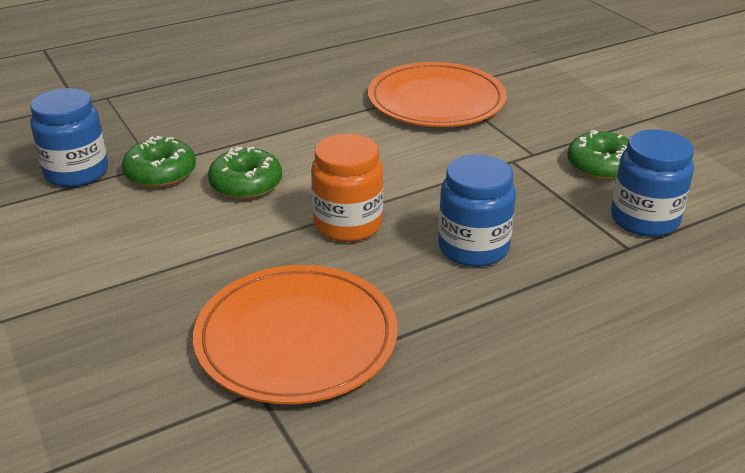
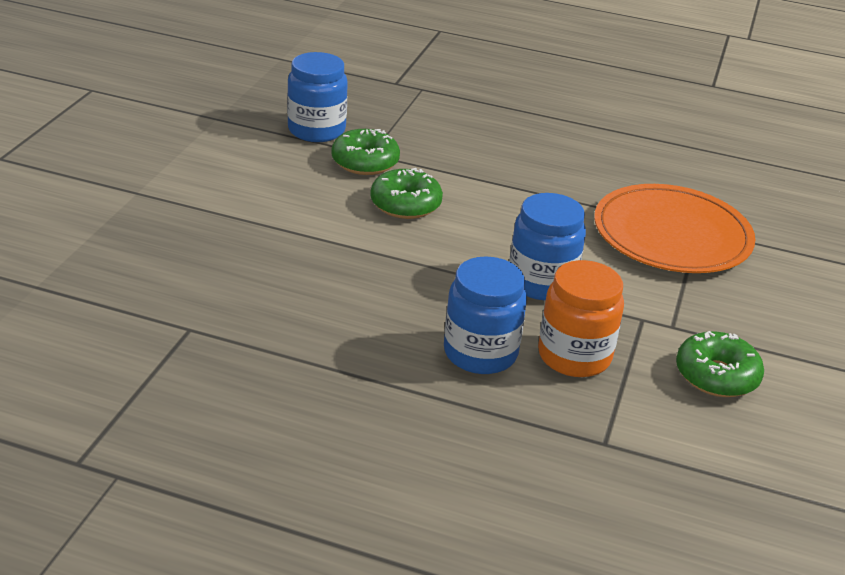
camera: 45 degrees right, 0 degrees up
orange plate [193,265,398,404] -> none
orange jar [311,134,383,242] -> orange jar moved to [538,260,624,377]
blue jar [611,129,694,237] -> blue jar moved to [509,193,586,300]

